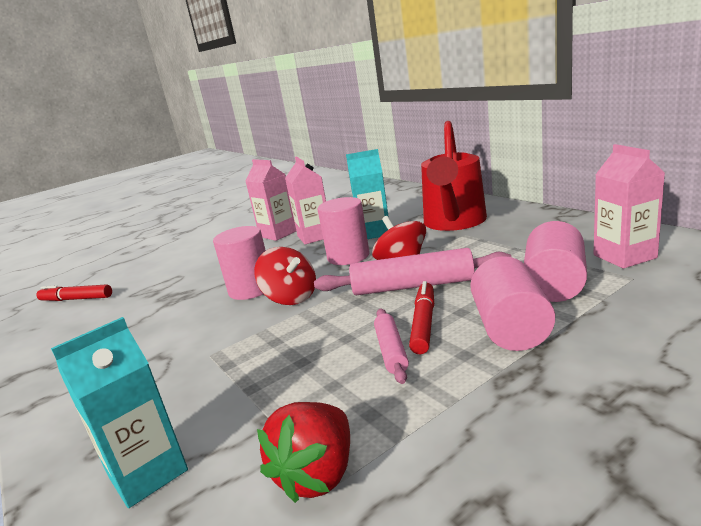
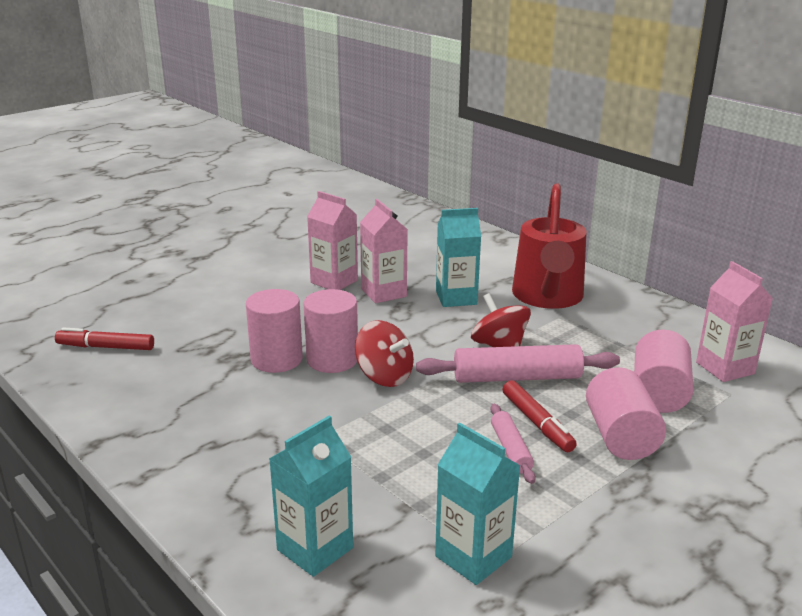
camera: 10 degrees left, 5 degrees up
red strawberry [257,402,350,503] -> turquoise carton [435,423,521,585]
pink cylinder [318,197,369,265] -> pink cylinder moved to [246,289,303,373]
red marker [409,281,434,354] -> red marker turned 150 degrees clockwise [502,380,577,453]

